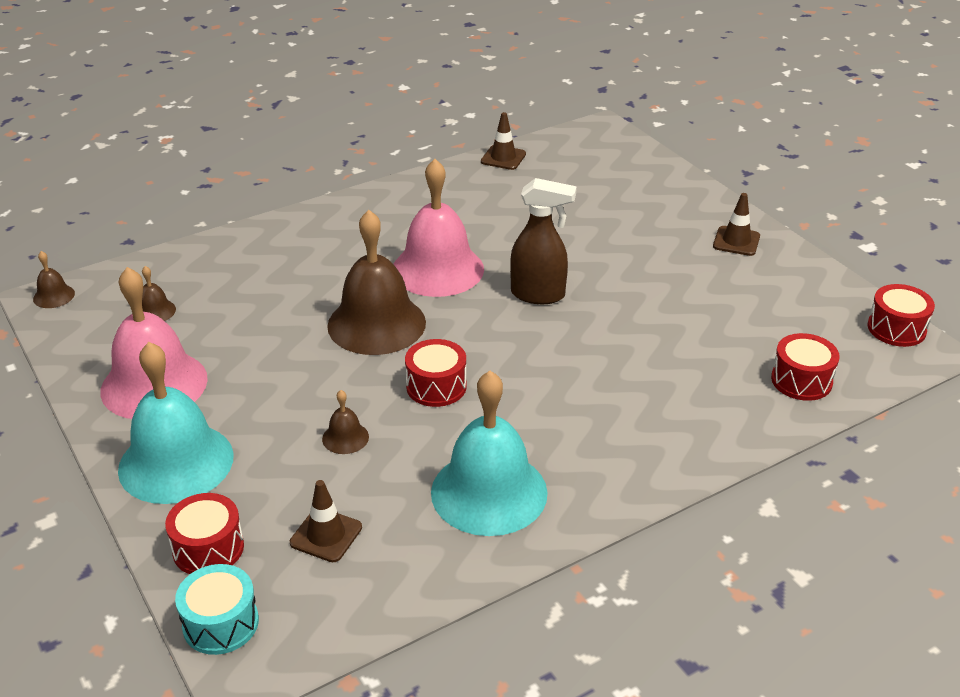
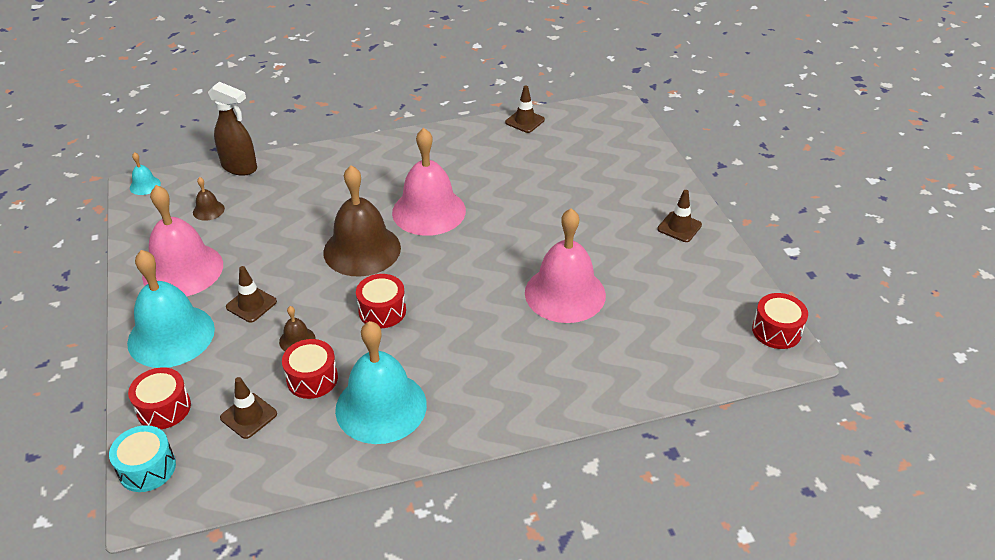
camera: 15 degrees right, 5 degrees up
brown bell [33,251,75,308] -> turquoise bell [130,152,161,195]
brown spray bottle [510,178,577,304] -> brown spray bottle moved to [208,82,257,176]
red drum [771,333,840,401] -> red drum moved to [282,339,338,399]
none -> brown traffic cone [226,266,277,323]
none -> pink bell [525,208,606,323]

